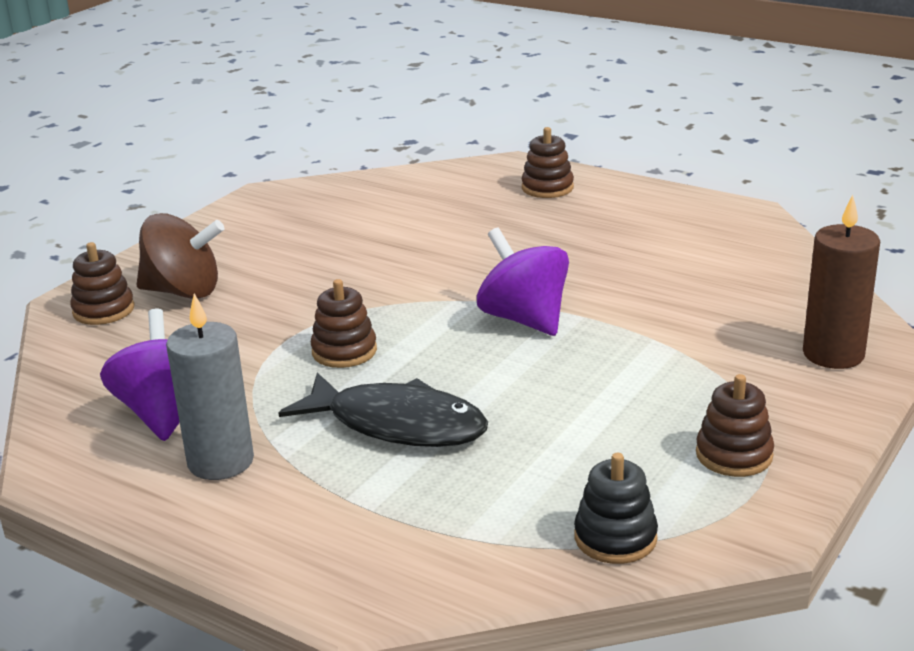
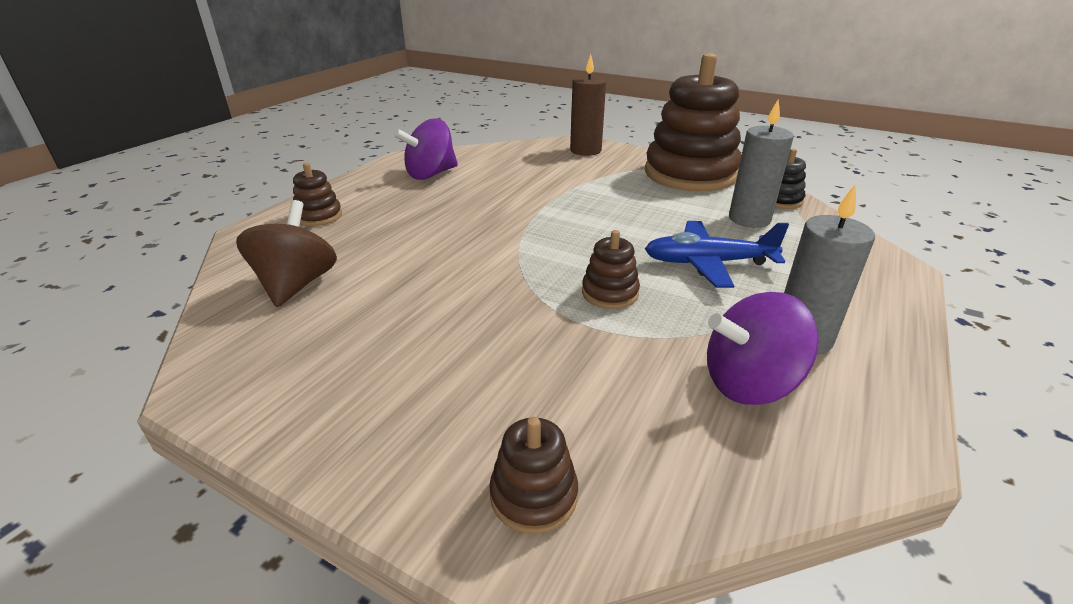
camera: 95 degrees left, 5 degrees up
brown spinning top [136,213,224,299] -> brown spinning top moved to [236,200,337,307]
black fish [279,372,488,447] -> blue plane [645,221,789,288]
purple spinning top [477,228,569,336] -> purple spinning top moved to [393,118,458,180]
brown stacking toy [696,374,774,477] -> brown stacking toy [645,53,741,191], size x2.35
none -> grey candle [729,99,794,228]

